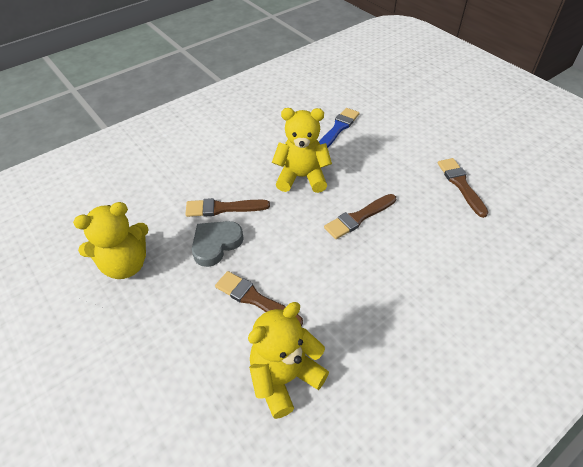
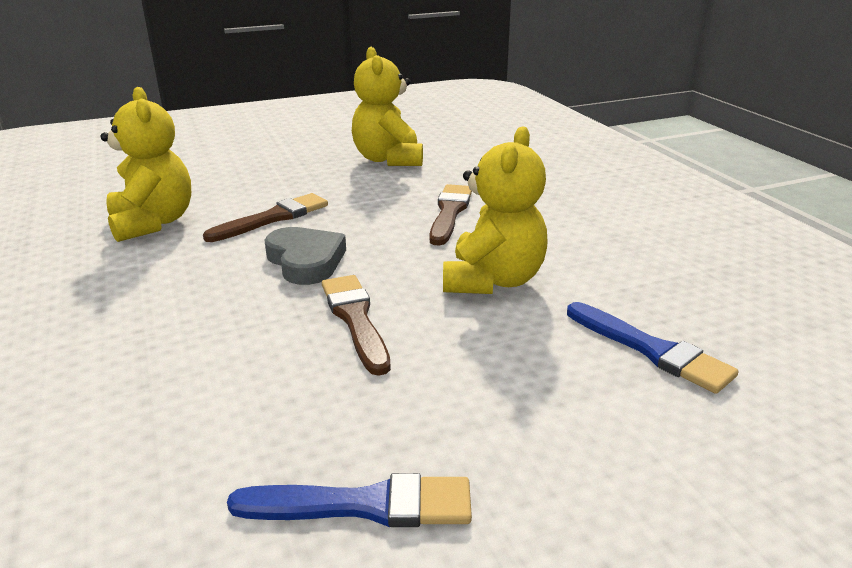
camera: 105 degrees right, 20 degrees down
grey heart [192,221,244,267] -> grey heart moved to [264,227,346,285]
brown brush [438,158,489,218] -> blue brush [227,473,472,527]

